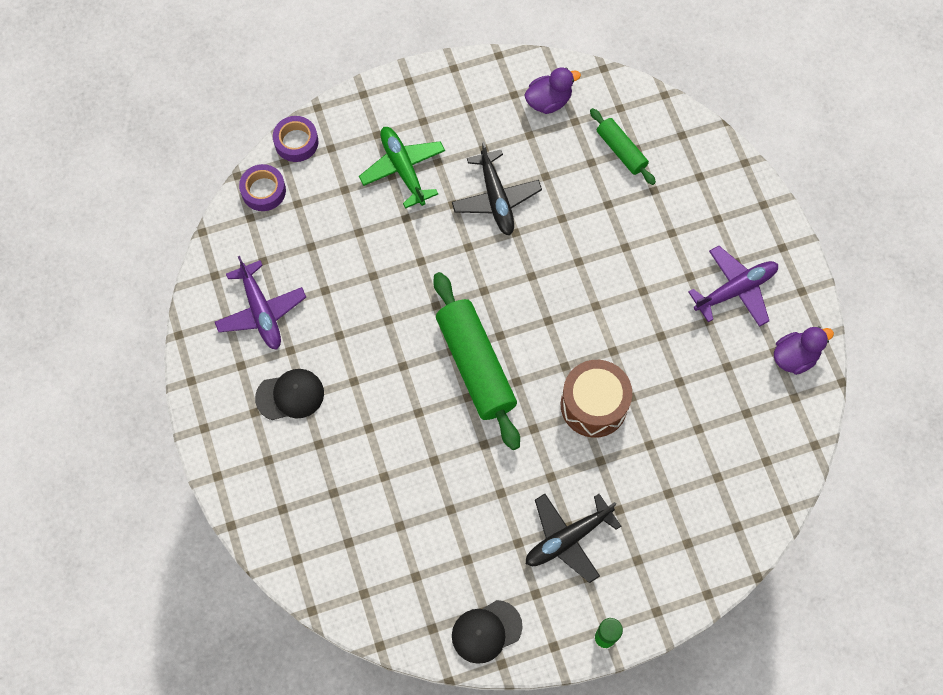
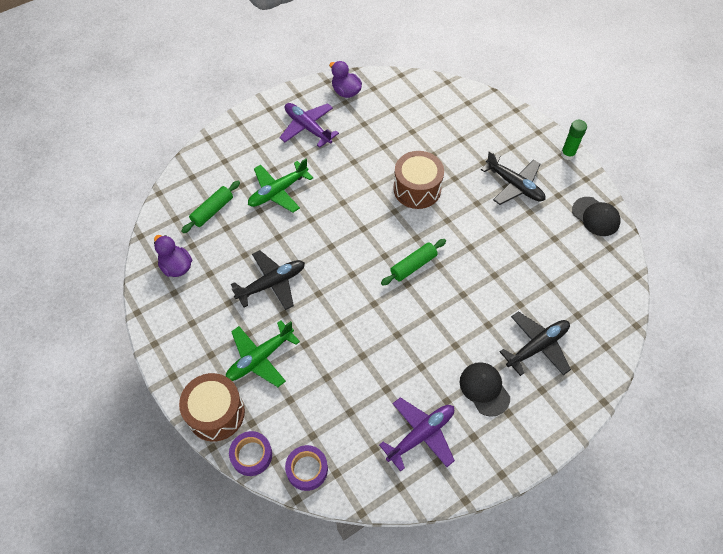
camera: 105 degrees left, 10 degrees down
green rolling pin [433,272,520,450] -> green rolling pin [381,239,446,285], size x0.54
none -> brown drum [179,373,245,442]
none -> green plane [248,159,313,213]
none -> black plane [500,311,571,376]

